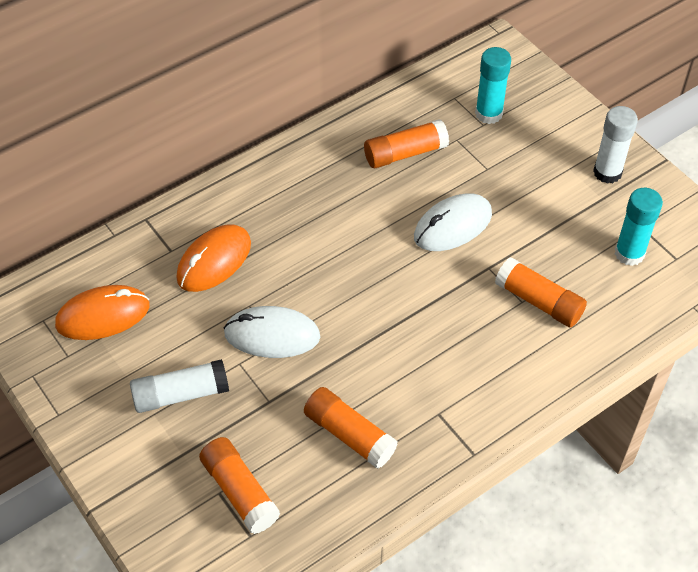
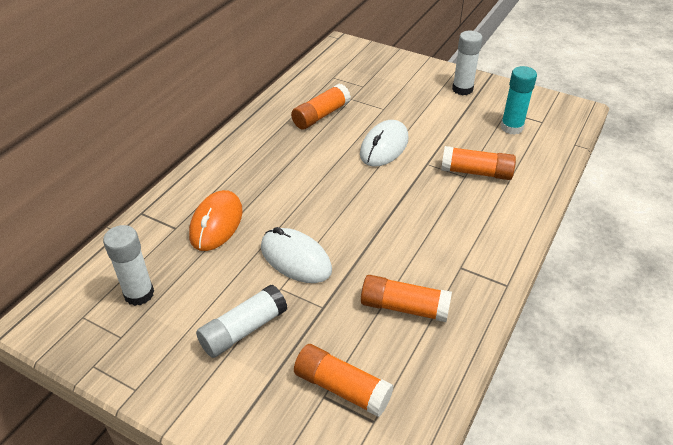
camera: 25 degrees left, 10 degrees down
orange mouse [55,285,150,340] -> white glue stick [103,225,154,306]
white mouse [223,306,320,358] -> white mouse turned 60 degrees clockwise [261,227,332,283]
turquoise glue stick [475,47,511,124] -> none

